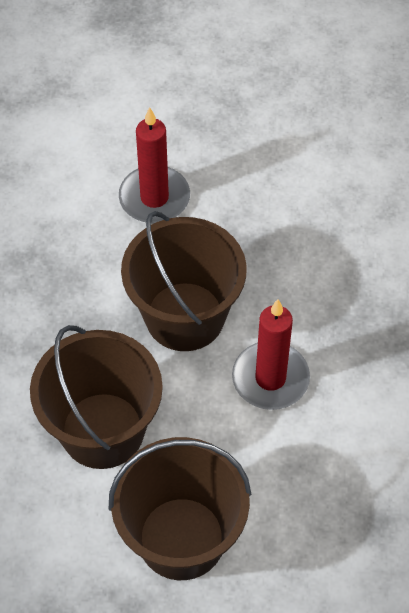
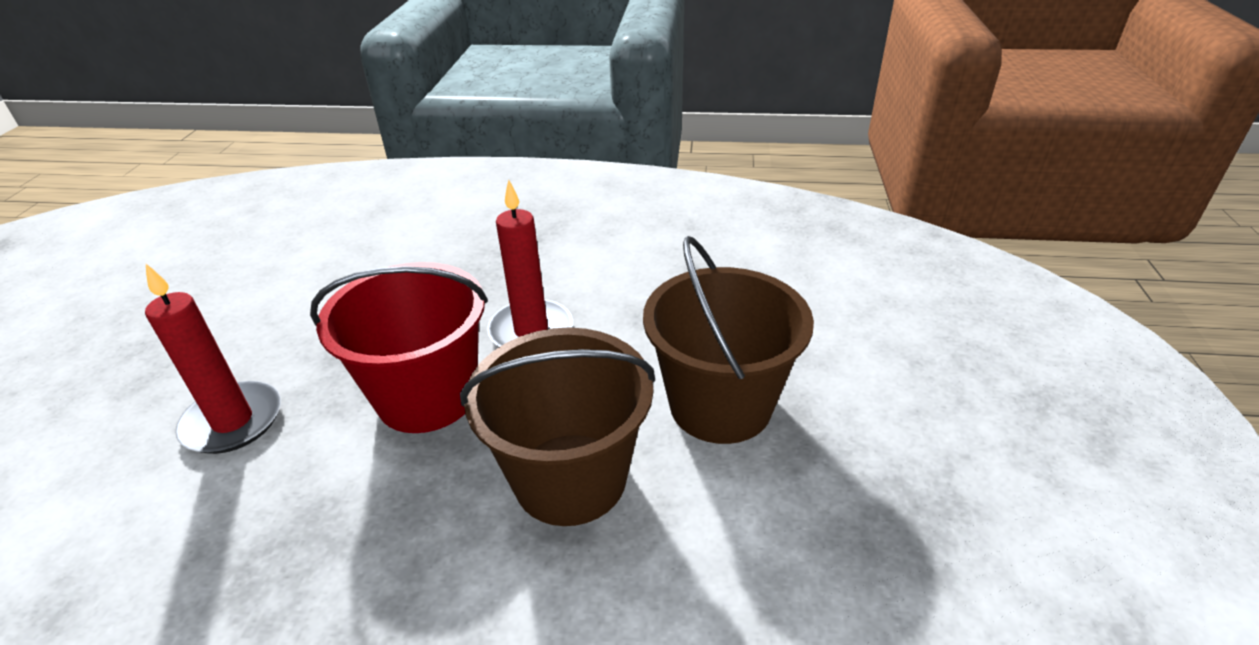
camera: 85 degrees left, 20 degrees down
brown bucket [121,211,247,351] -> red bucket [310,262,488,433]

